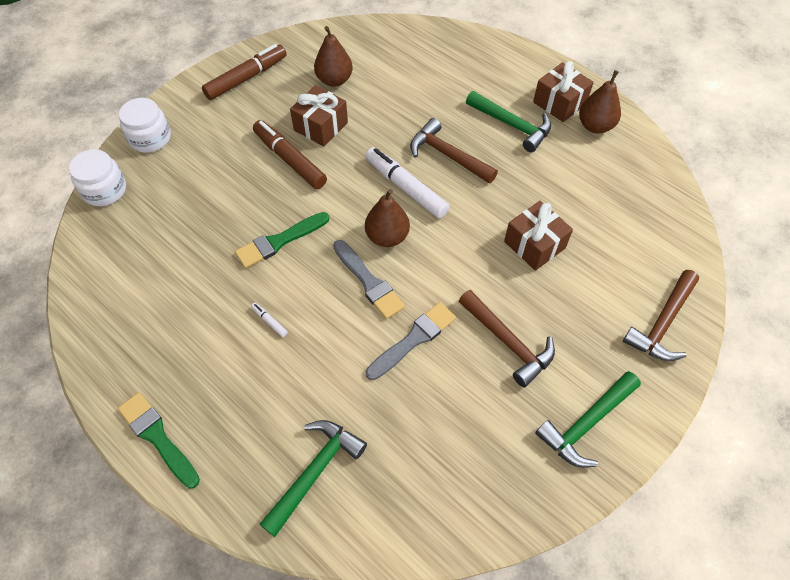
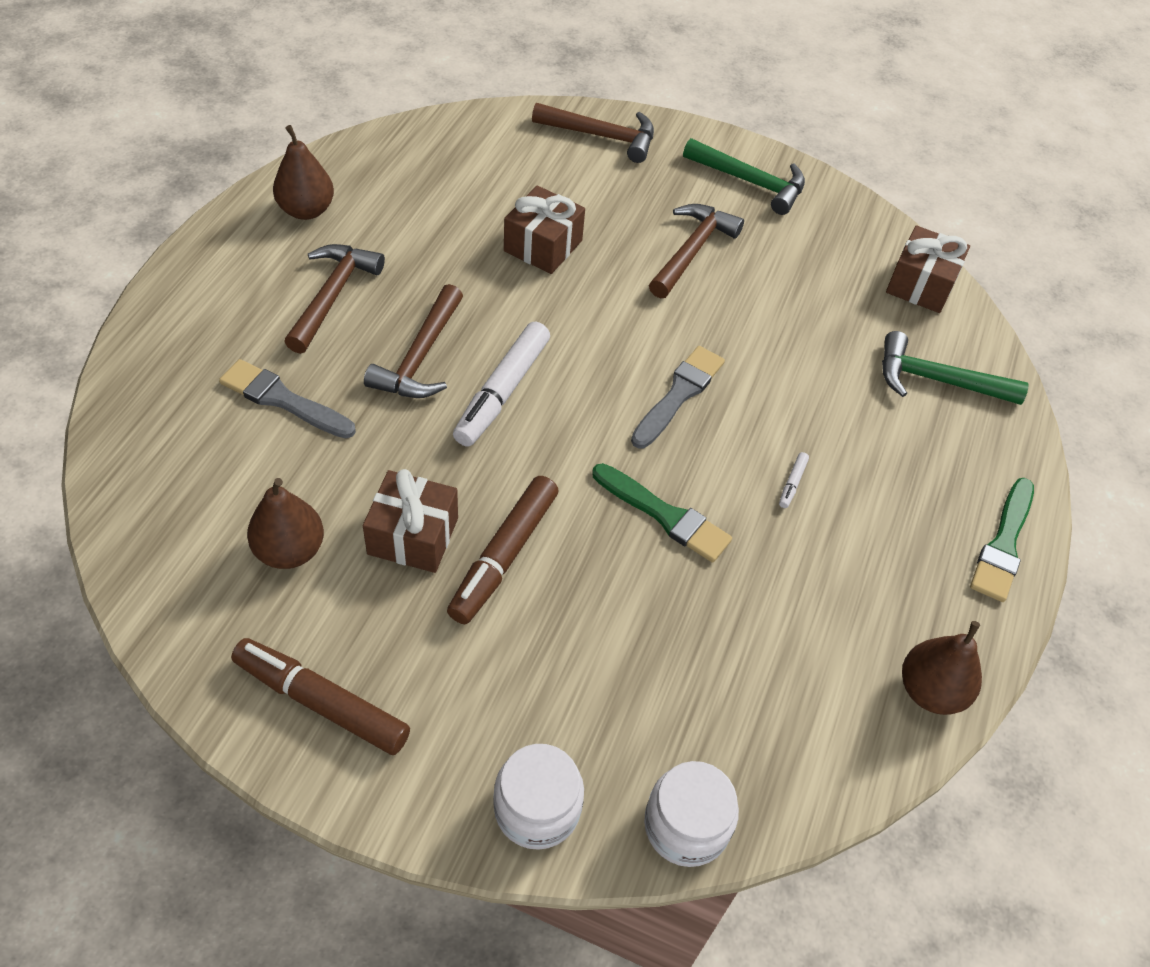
camera: 115 degrees left, 5 degrees down
brown pear [365,189,410,247] -> brown pear moved to [902,621,982,715]
grey brush [366,302,456,380] -> grey brush moved to [219,359,356,438]
green hammer [466,91,551,152] -> brown hammer [284,244,385,354]
brown gift [533,61,594,122] -> brown gift moved to [886,225,970,313]

